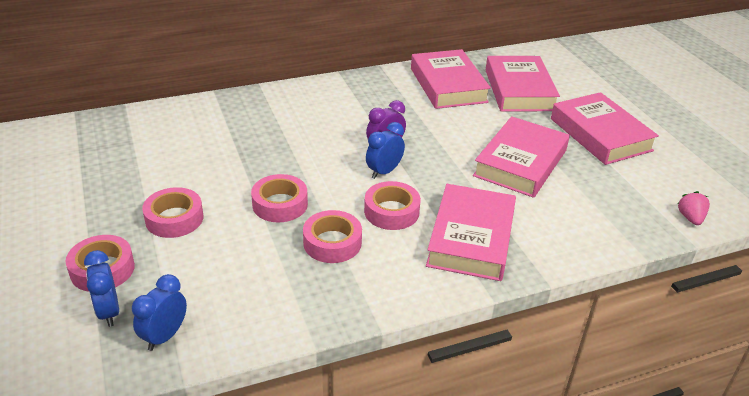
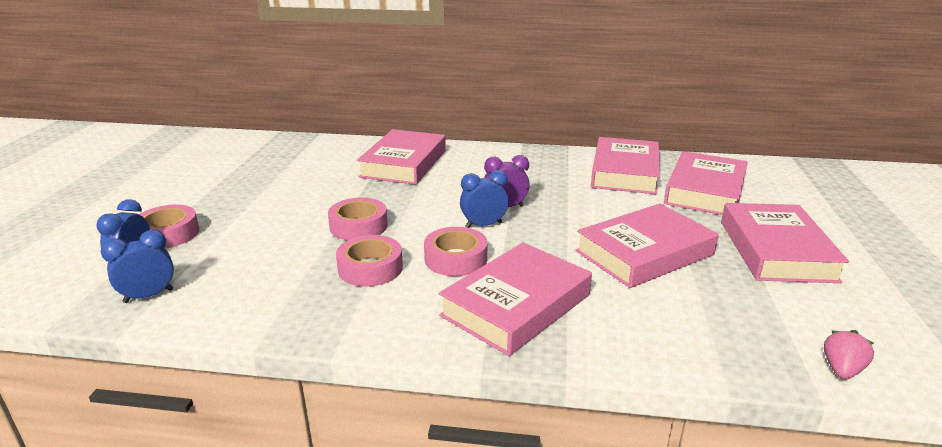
camera: 30 degrees right, 10 degrees down
pink tape [142,187,203,238] -> none
none -> pink book [357,129,446,185]

